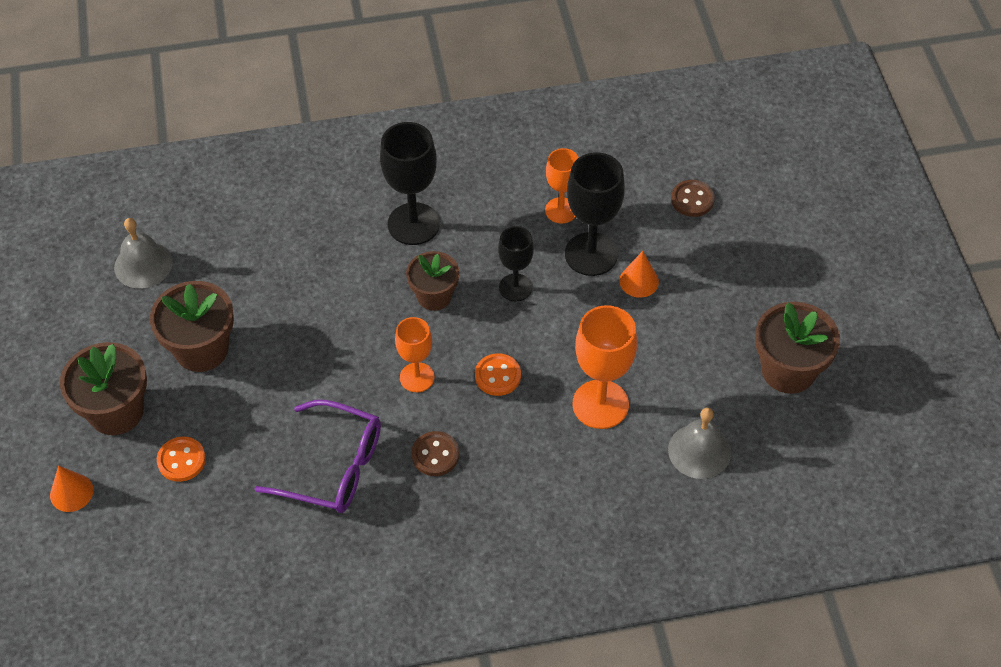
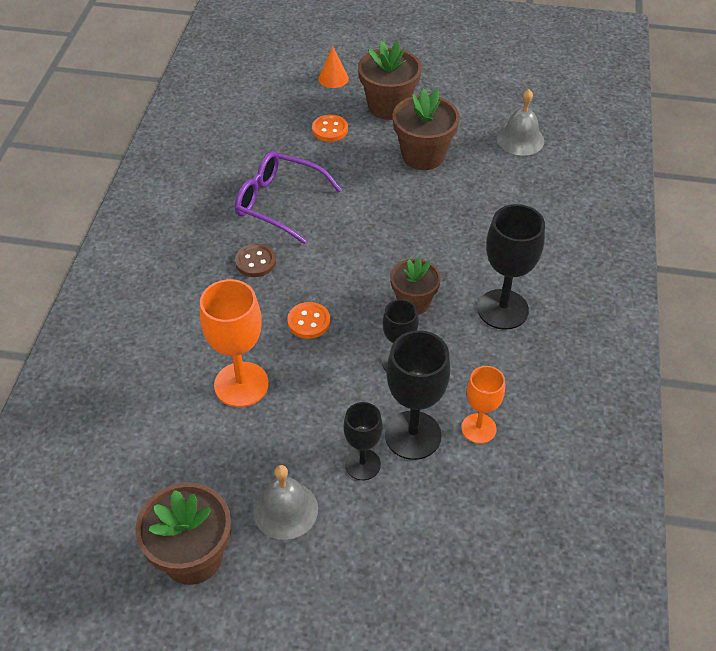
camera: 110 degrees right, 5 degrees down
purple glasses [255,400,381,513] -> purple glasses turned 75 degrees clockwise [235,151,342,244]
orange goblet [395,317,434,392] -> none
orange cone [619,251,659,298] -> black goblet [344,402,383,480]
grey bell [668,408,731,479] -> grey bell moved to [253,465,318,540]
brown button [671,180,715,217] -> none

